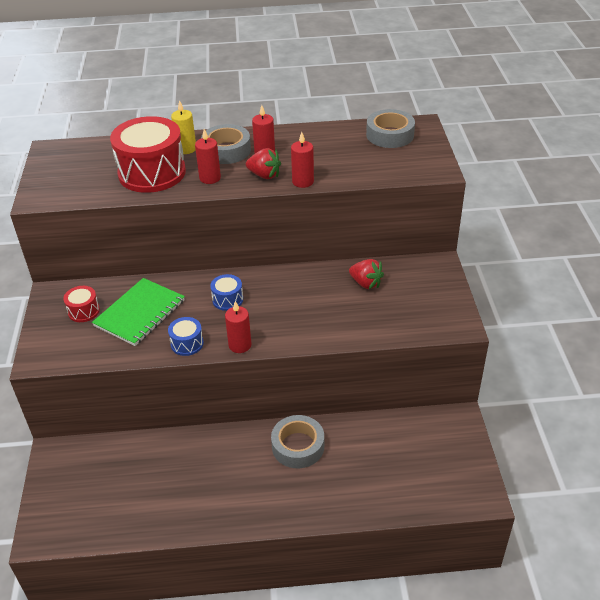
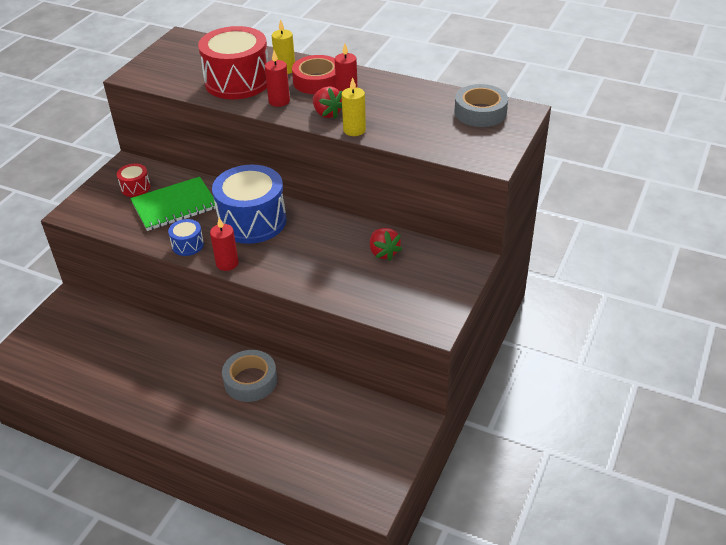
camera: 30 degrees right, 0 degrees up
grey tape [201,124,251,164] -> red tape [292,55,336,94]
blue drum [210,274,243,311] -> blue drum [212,165,287,244], size x2.20
red candle [291,132,314,188] -> yellow candle [342,77,366,136]

